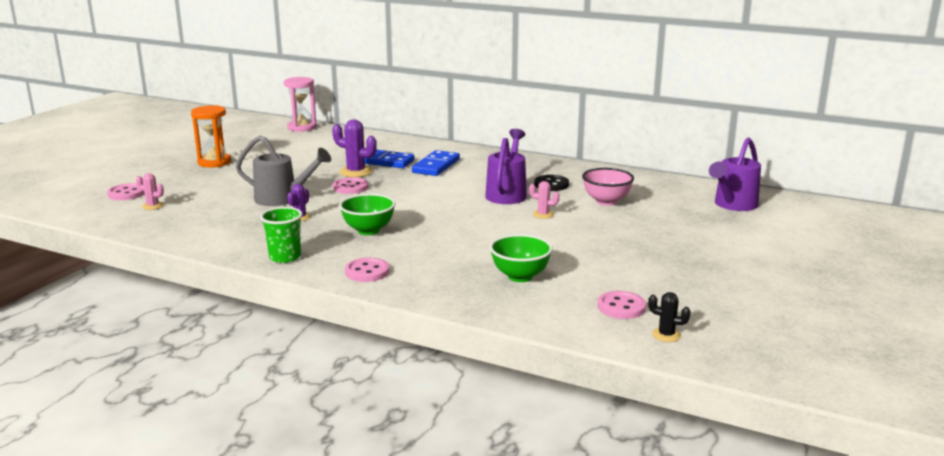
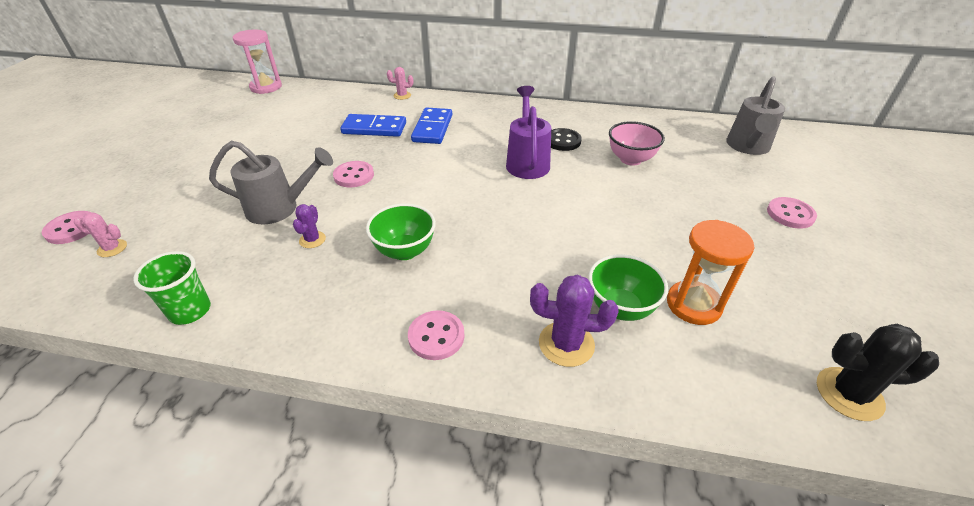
camera: 15 degrees left, 20 degrees up
orange hourglass [191,106,231,168] -> orange hourglass moved to [667,220,754,325]
green cup [260,207,303,263] -> green cup moved to [133,251,211,325]
purple cactus [332,120,377,177] -> purple cactus moved to [530,274,619,367]
pink cactus [529,181,560,219] -> pink cactus moved to [387,67,413,100]
pink button [598,291,646,319] -> pink button moved to [767,197,817,229]
black cactus [648,292,691,342] -> black cactus [817,324,939,421], size x1.73
purple watering can [709,138,761,211] -> grey watering can [726,77,785,155]

